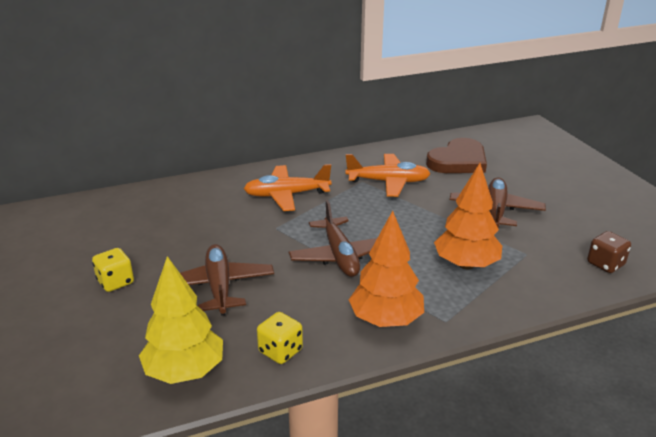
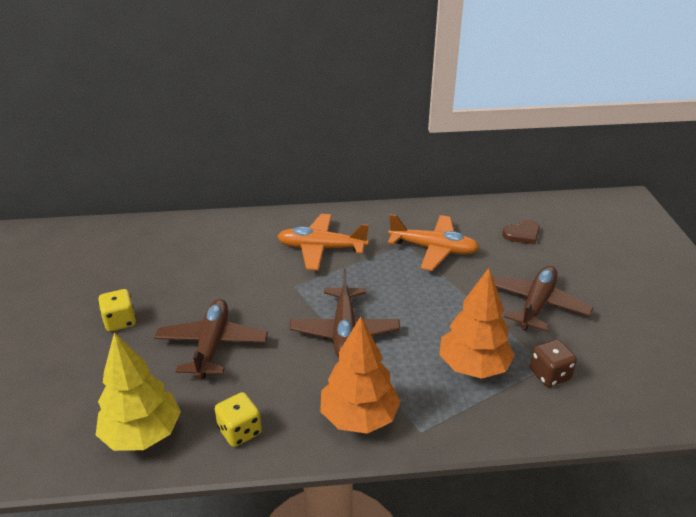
camera: 15 degrees right, 5 degrees up
brown heart [426,138,487,173] -> brown heart [502,220,540,244], size x0.53
brown dice [587,231,631,273] -> brown dice moved to [530,339,577,387]

